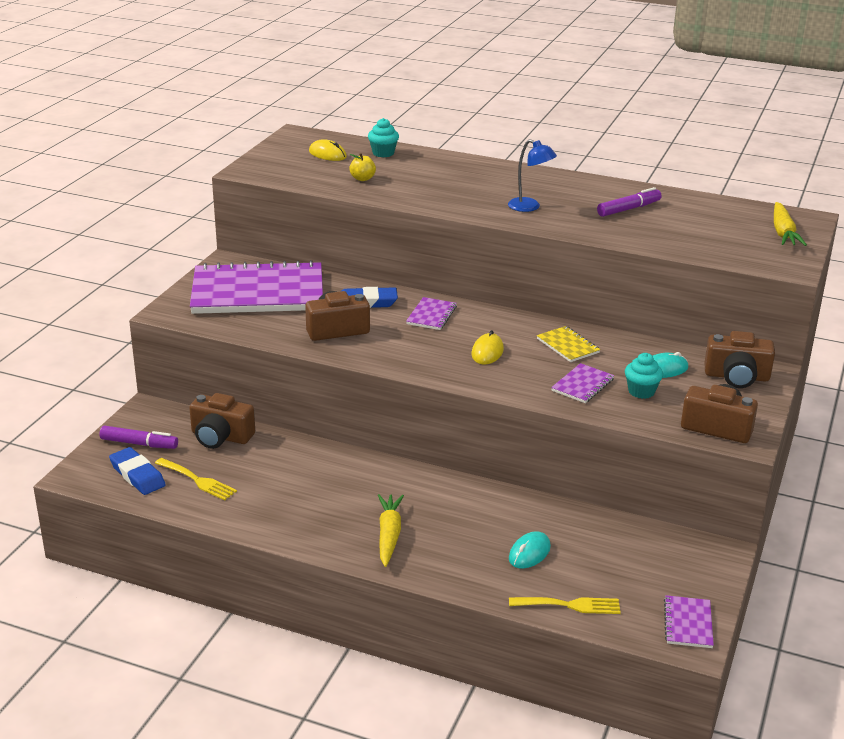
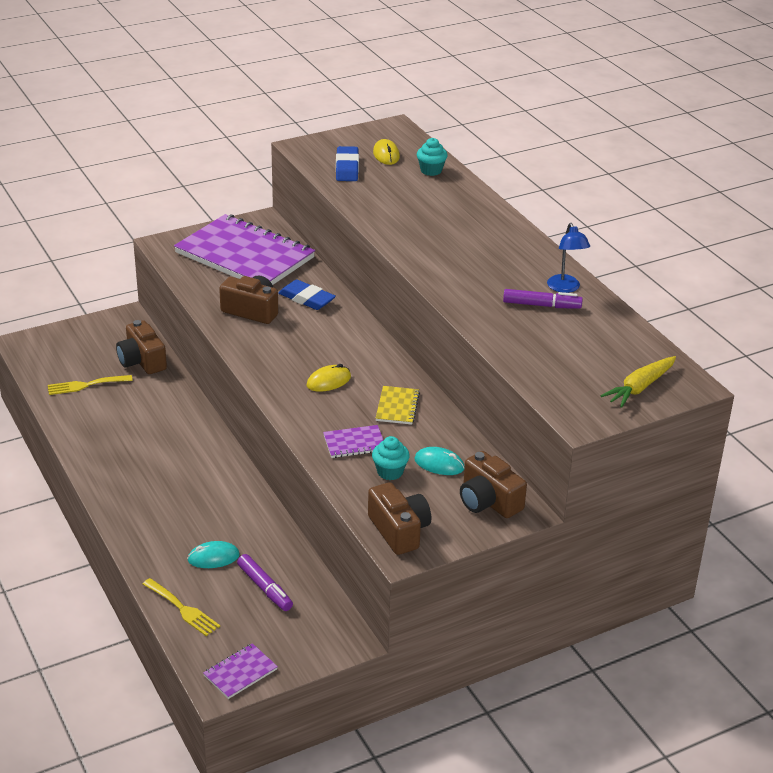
camera: 40 degrees right, 5 degrees up
purple marker [100,426,178,449] -> purple marker moved to [237,554,293,611]
blue eraser [109,447,166,495] -> blue eraser moved to [336,146,359,181]
yellow fork [155,458,237,501] -> yellow fork turned 90 degrees clockwise [48,375,133,395]
yellow apple [349,153,376,181] -> none
yellow carrot [378,494,404,567] -> none
purple notebook [406,297,457,330] -> none
blue lamp [508,139,557,212] -> blue lamp moved to [547,223,590,293]

